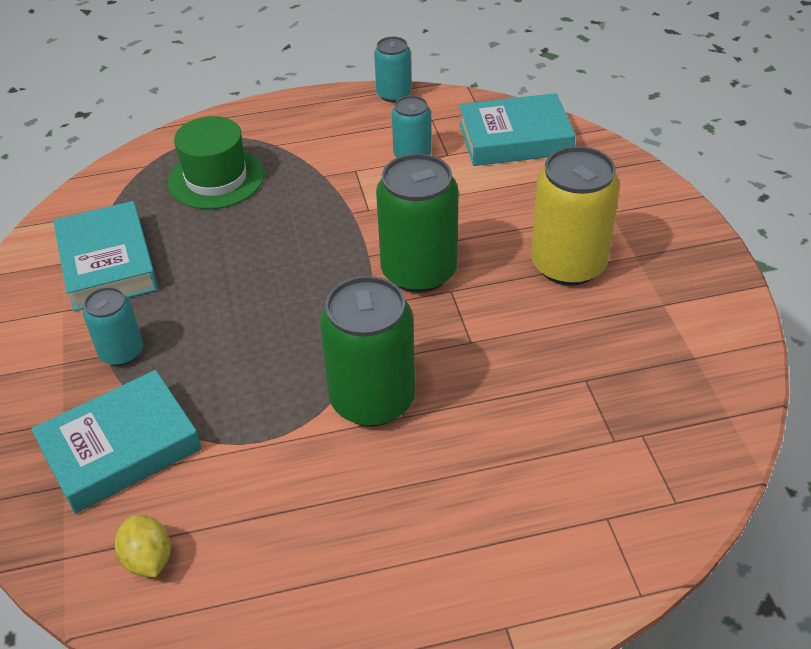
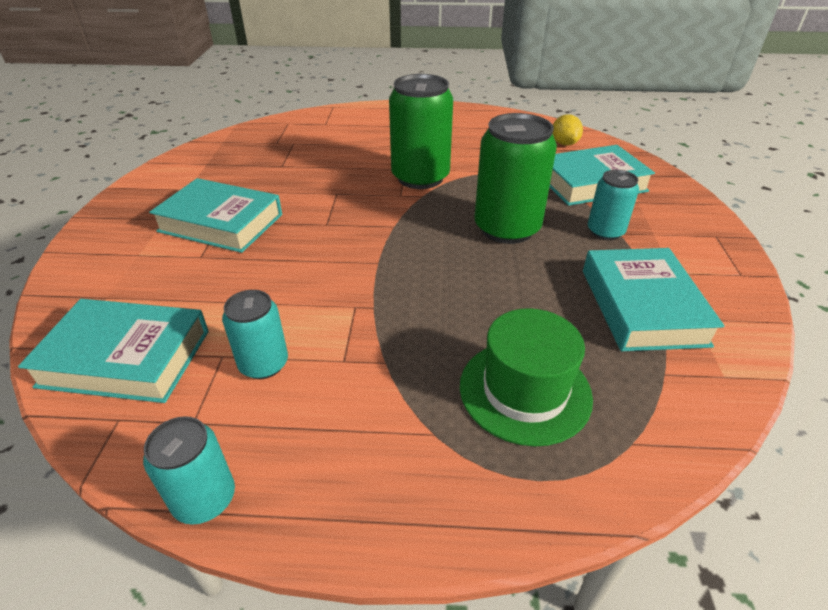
camera: 165 degrees left, 5 degrees down
green can [376,153,459,293] -> green can moved to [474,113,557,244]
yellow can [531,146,620,286] -> turquoise book [149,178,282,253]

